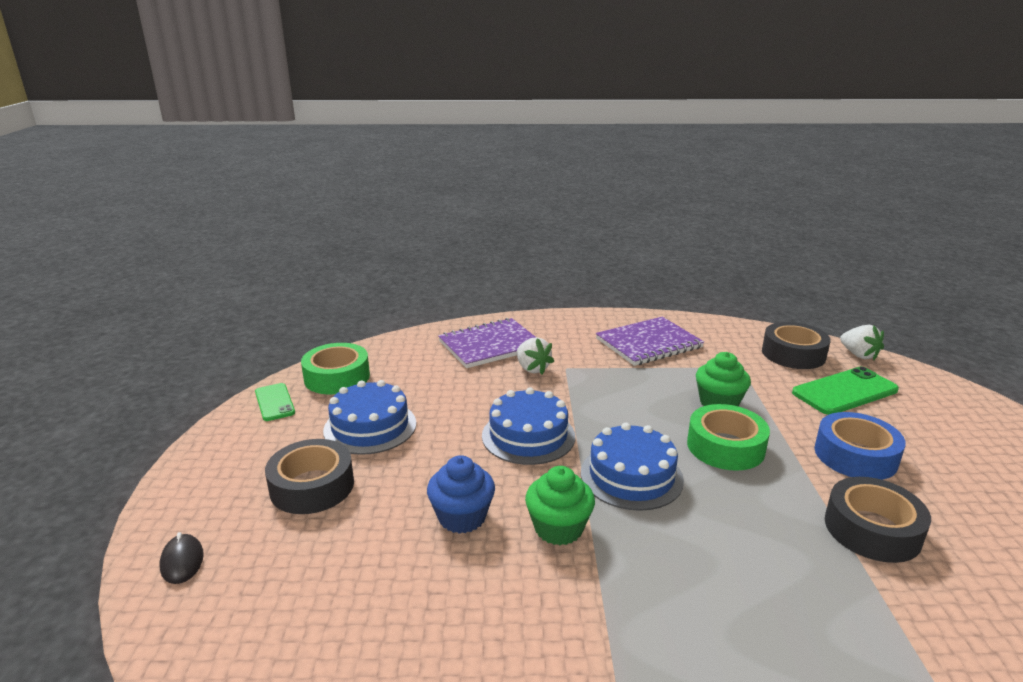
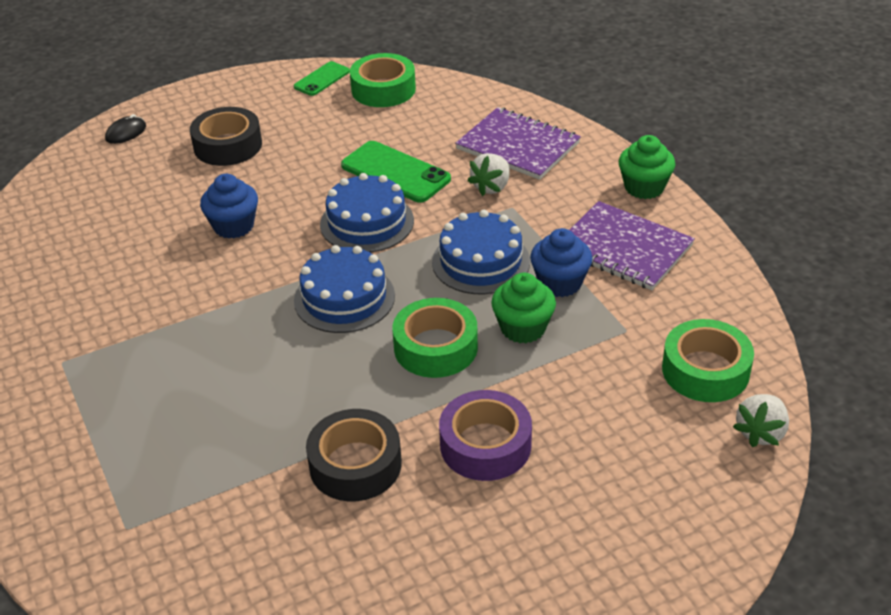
camera: 65 degrees right, 15 degrees up
blue cake [323,380,416,455] -> blue cake moved to [432,210,530,294]
green cupcake [525,466,595,545] -> green cupcake moved to [619,135,675,199]
black tape [762,322,831,369] -> green tape [662,319,754,402]
green phone [792,367,899,415] -> green phone moved to [341,141,451,203]
blue tape [814,412,906,480] -> purple tape [439,390,532,481]
none -> blue cupcake [530,228,593,297]

